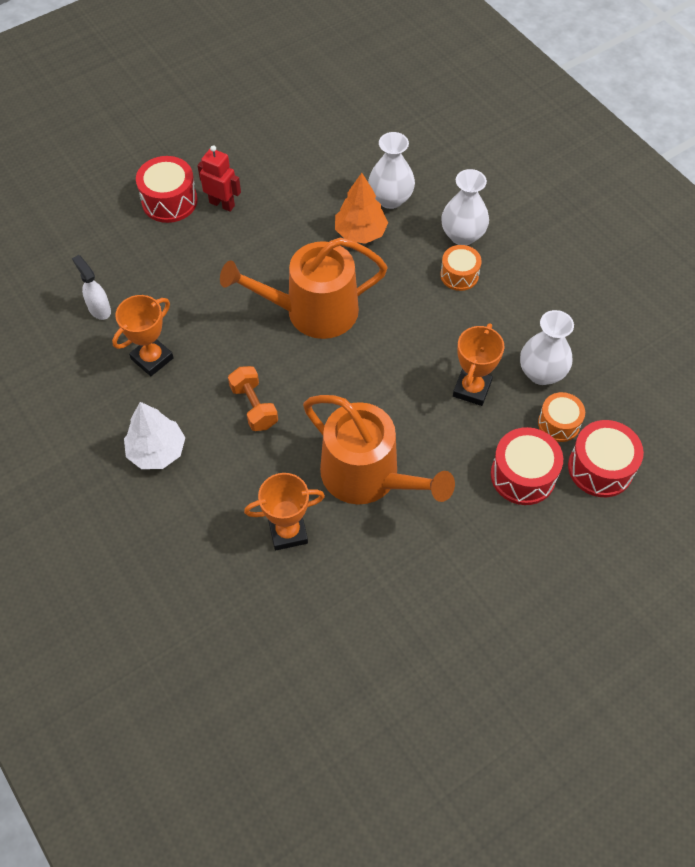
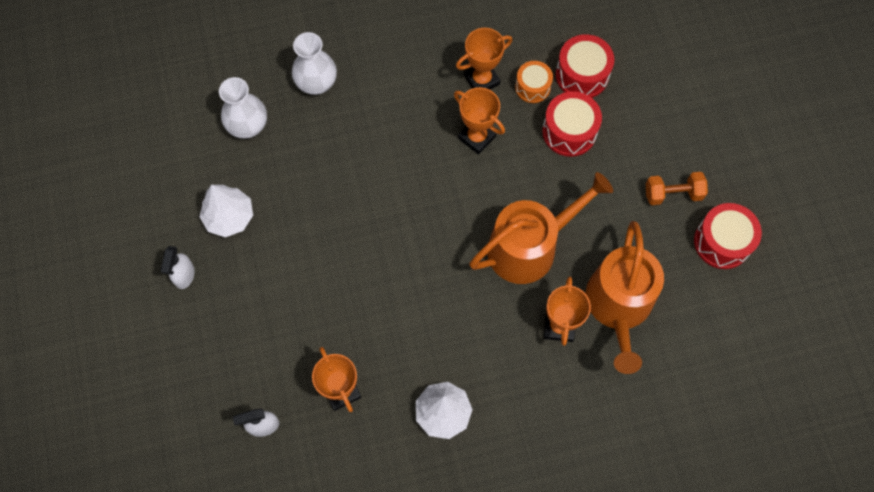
camera: 70 degrees left, 10 degrees up
red drum [136,156,197,223] -> red drum moved to [694,203,762,269]
red robot [197,145,241,212] -> white spray bottle [160,246,195,289]
orange watering can [220,238,388,339] -> orange watering can moved to [585,221,664,374]
orange dumbbell [228,366,278,431] -> orange dumbbell moved to [646,172,708,205]
orange tree [335,173,388,244] -> none
orange drum [440,245,482,291] -> none
white vase [520,310,574,385] -> orange trophy [456,28,512,90]
none -> white tree [199,185,253,237]

